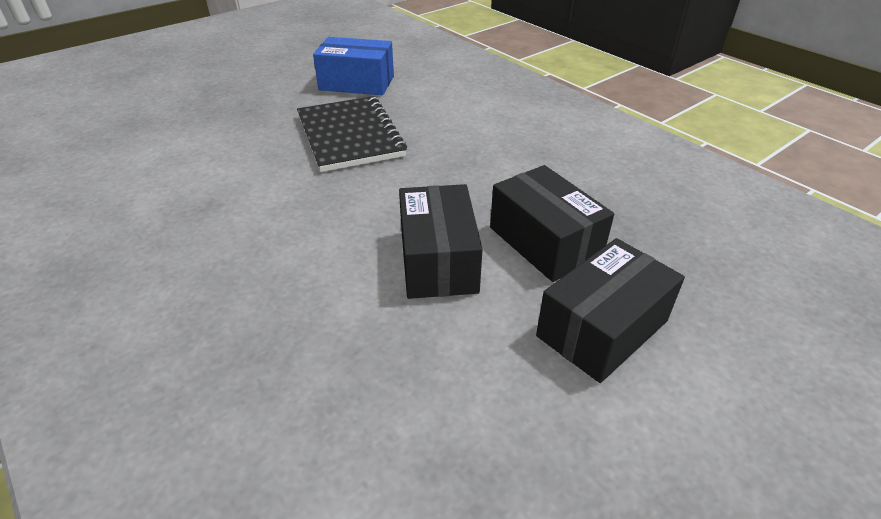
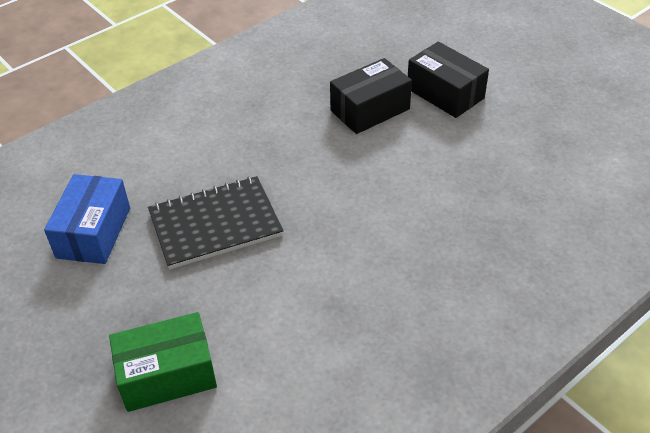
camera: 90 degrees left, 5 degrees up
black box [399,184,483,299] -> none
none -> green box [109,312,217,412]

